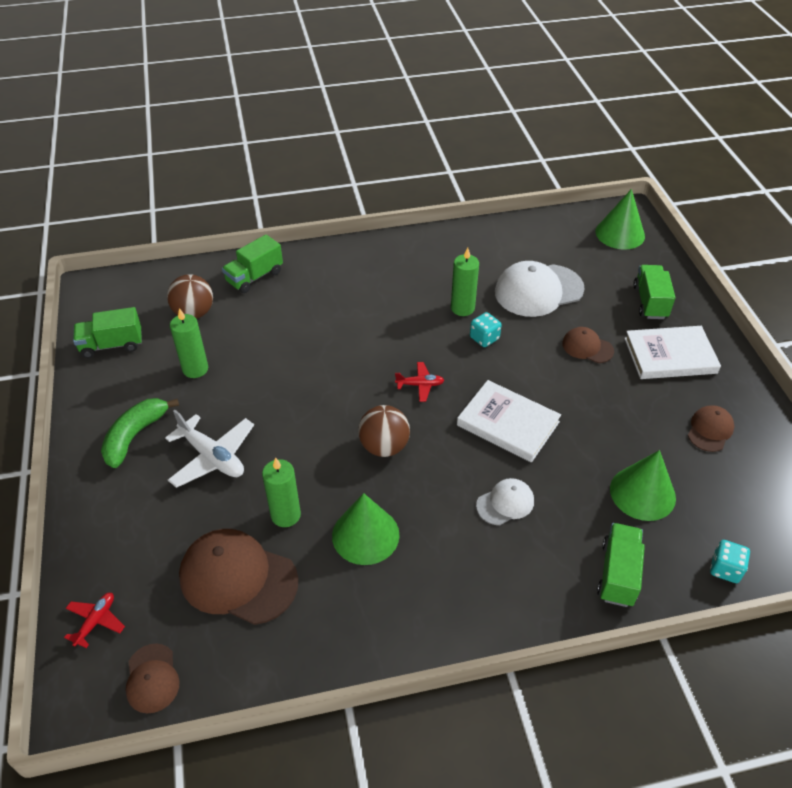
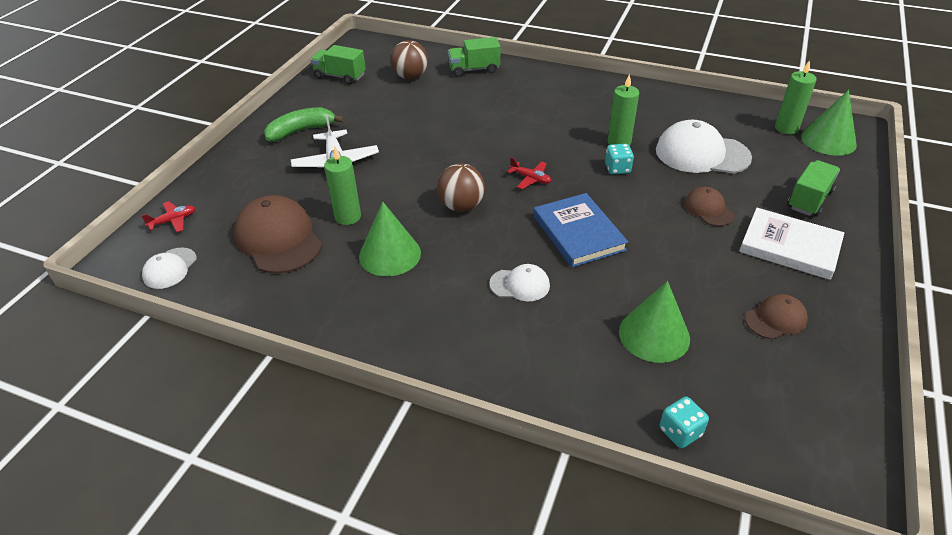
camera: 35 degrees right, 5 degrees down
brown cap [126,643,179,714] -> white cap [142,248,197,289]
green candle [170,308,208,378] -> green candle moved to [775,60,817,134]
white book [457,380,561,462] -> blue book [533,193,628,267]
green truck [597,523,645,607] -> none

